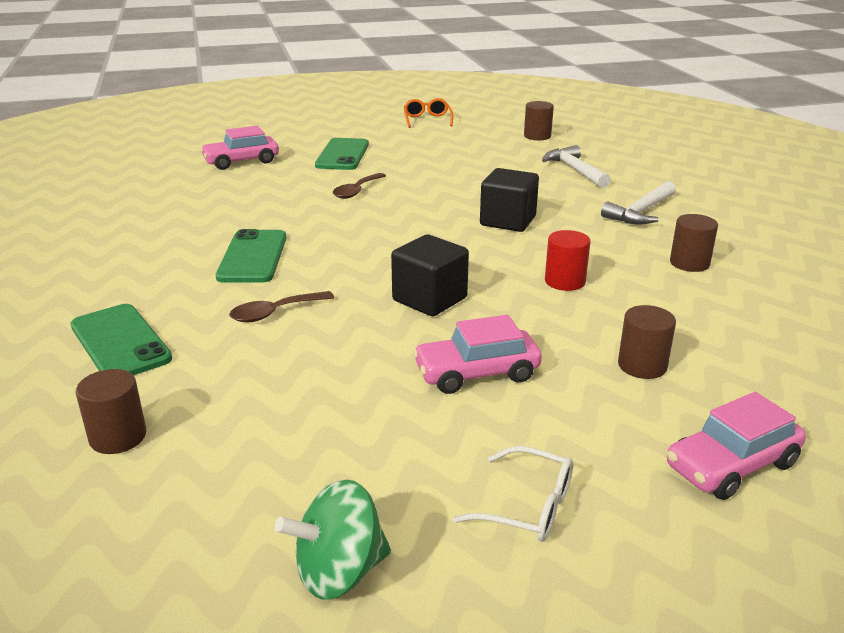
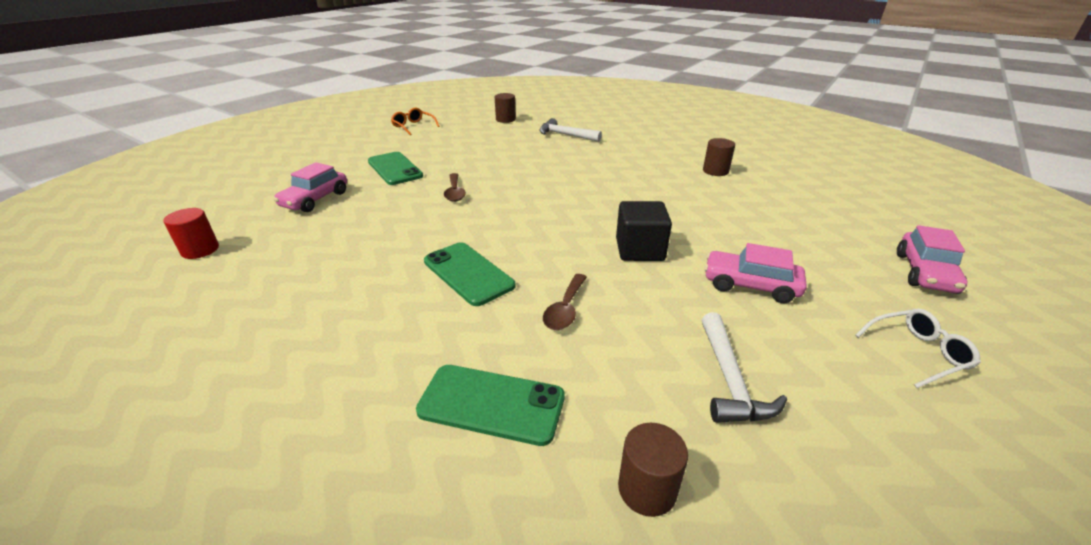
camera: 40 degrees left, 5 degrees up
green spinning top [275,480,391,600] -> none
pink car [413,315,542,394] -> pink car turned 75 degrees clockwise [705,243,807,303]
black cube [480,168,539,232] -> none
red cylinder [545,230,591,291] -> red cylinder moved to [164,208,219,259]
white hammer [601,181,676,225] -> white hammer moved to [702,313,787,423]
brown cylinder [618,305,676,379] -> none

